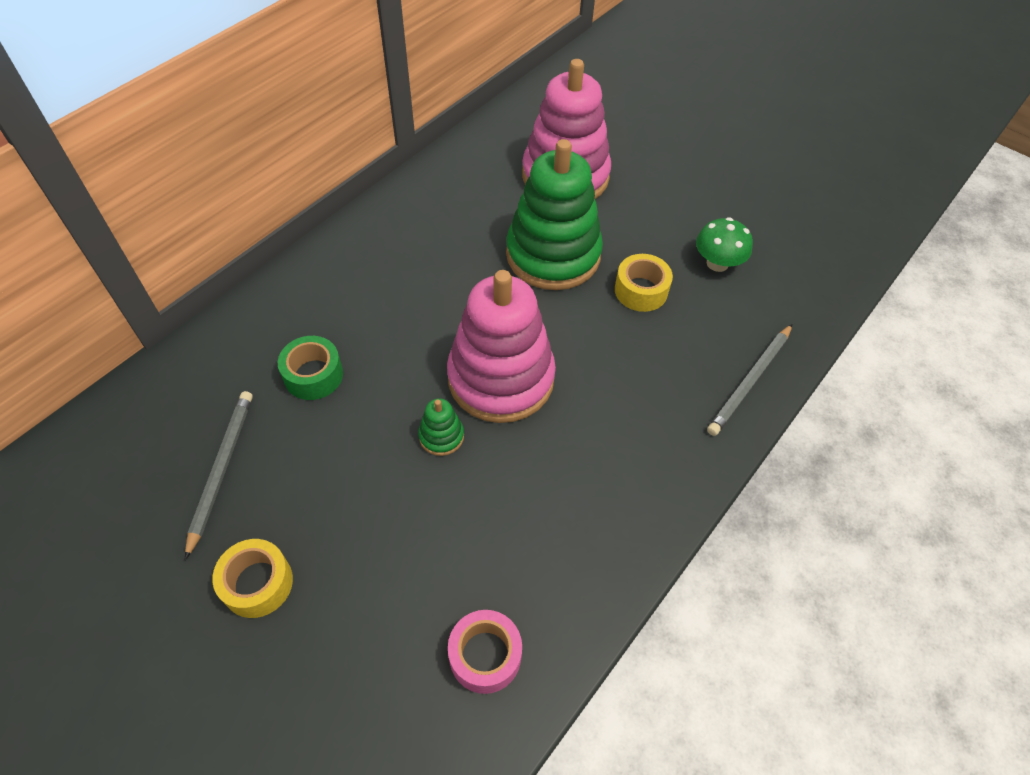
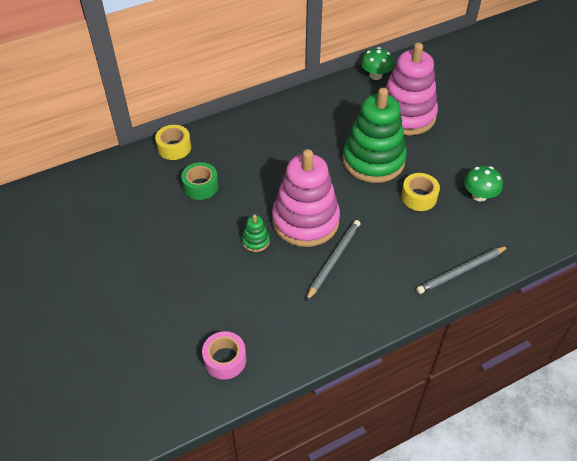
camera: 25 degrees right, 5 degrees down
grey pencil [185,391,253,560] -> grey pencil moved to [306,220,360,301]
yellow tape [213,539,293,618] -> yellow tape moved to [155,125,191,160]
none -> green mushroom [361,47,394,80]

